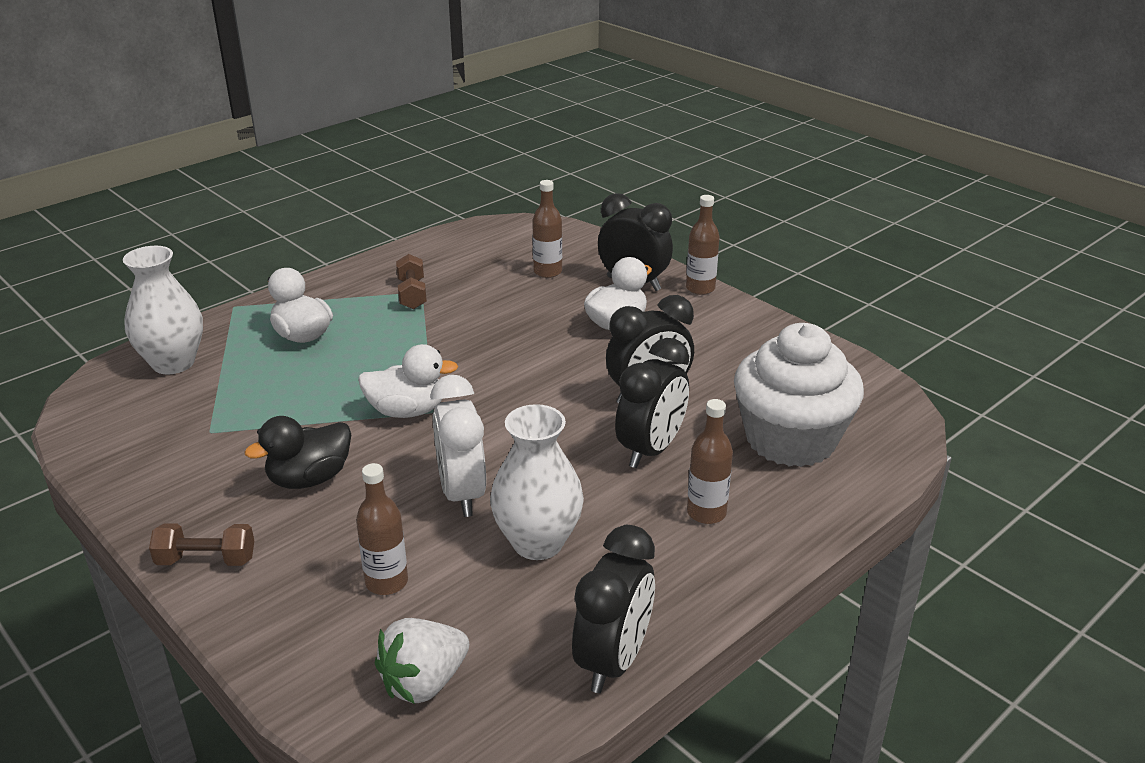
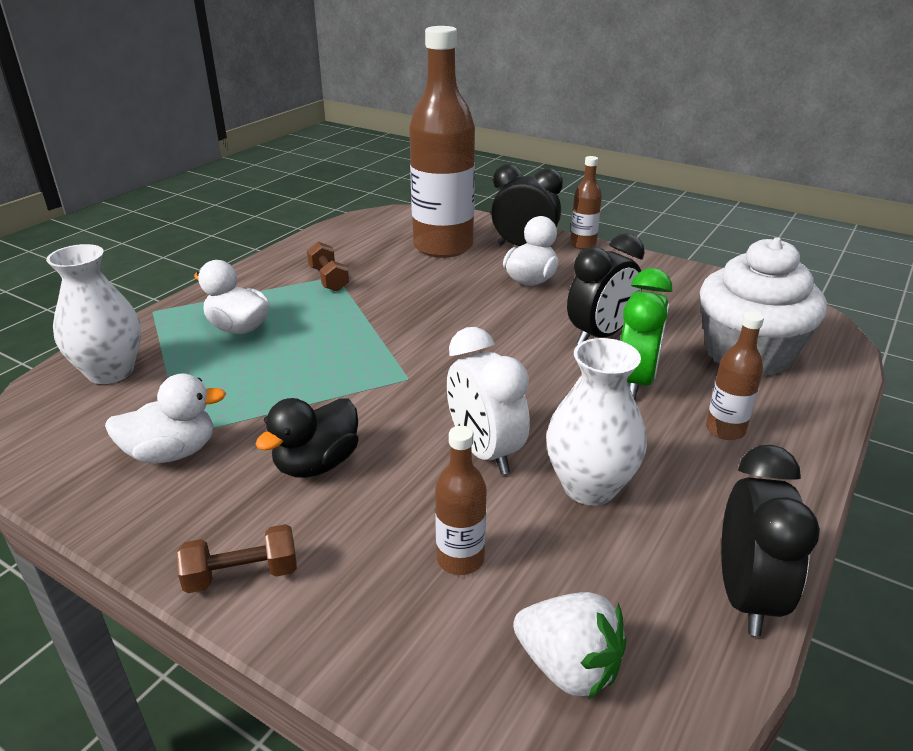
camera: 15 degrees left, 0 degrees up
white duck [358,344,458,418] -> white duck moved to [105,373,226,464]
white strawberry [375,618,469,704] -> white strawberry turned 90 degrees counterclockwise [513,592,626,700]
brown bottle [532,180,562,278] -> brown bottle [409,26,475,258], size x2.28
black clock [615,338,689,468] -> green clock [620,268,672,400]

